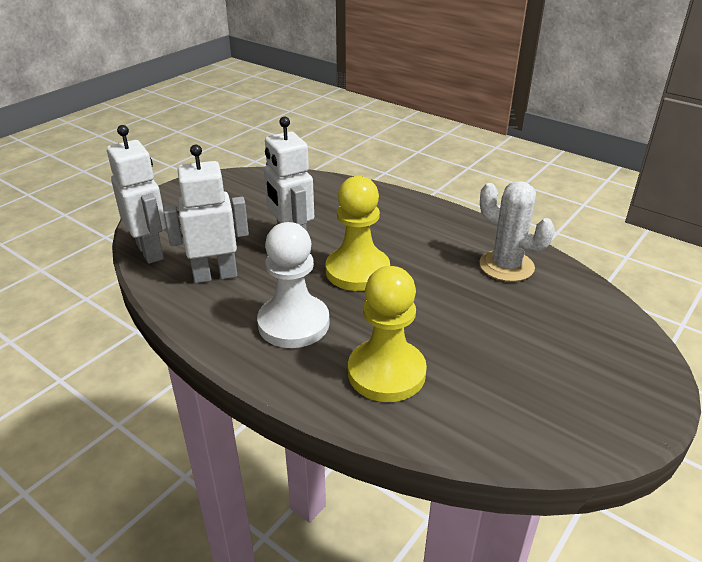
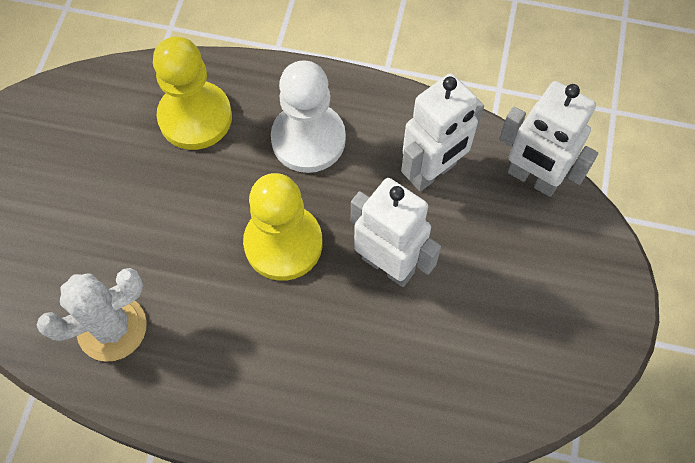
camera: 155 degrees right, 30 degrees up
white cactus [480,181,555,282] -> white cactus turned 45 degrees counterclockwise [37,268,146,362]

